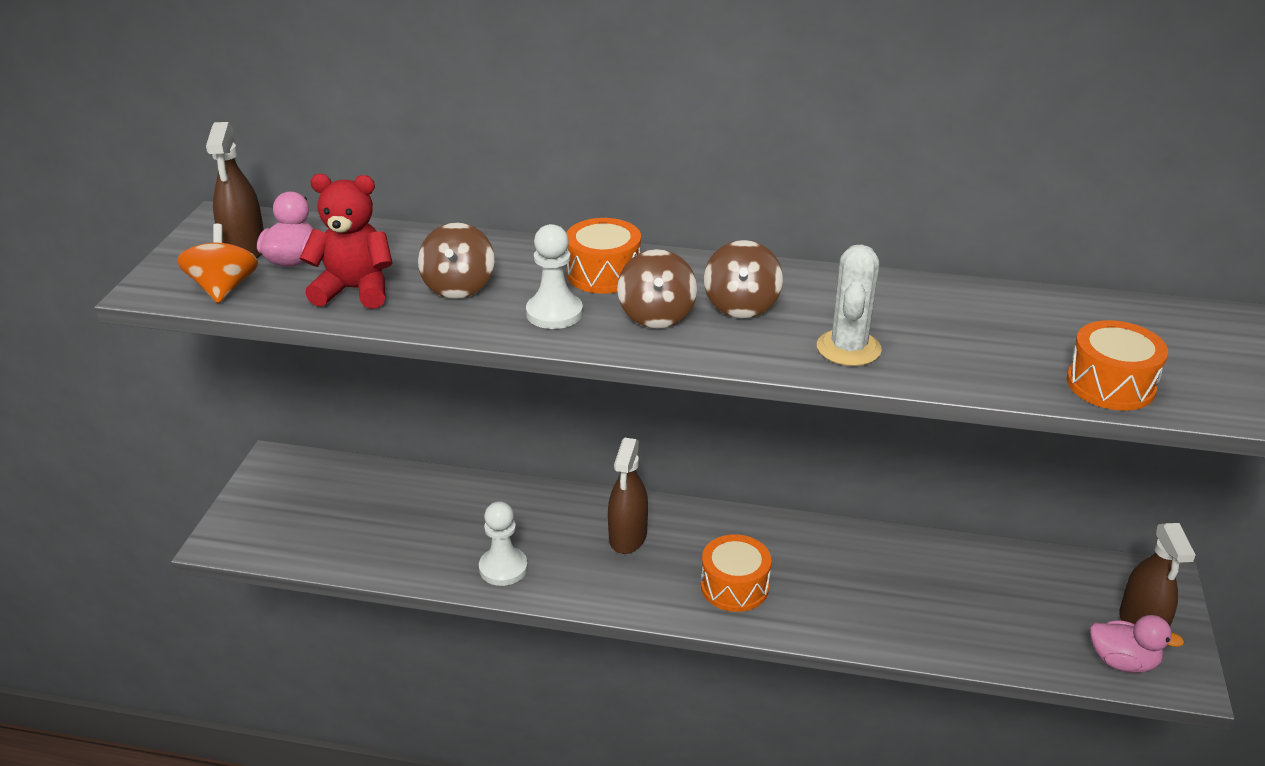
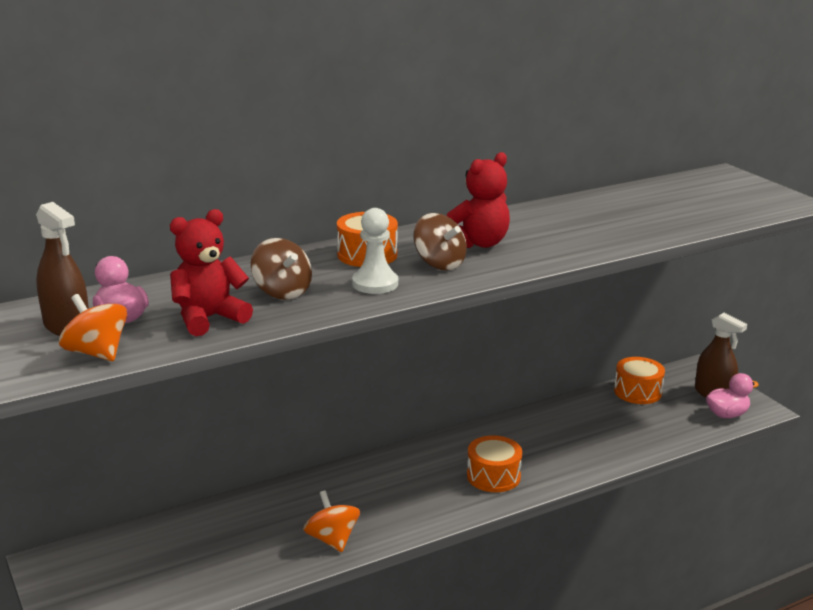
camera: 40 degrees left, 10 degrees down
white pawn [479,501,528,586] -> orange spinning top [303,490,360,552]
brown spray bottle [608,438,648,554] -> none
brown spinning top [704,240,783,318] -> red teddy bear [447,152,510,248]
white cactus [817,244,882,366] -> none
orange drum [1067,320,1168,411] -> orange drum moved to [614,357,665,404]

